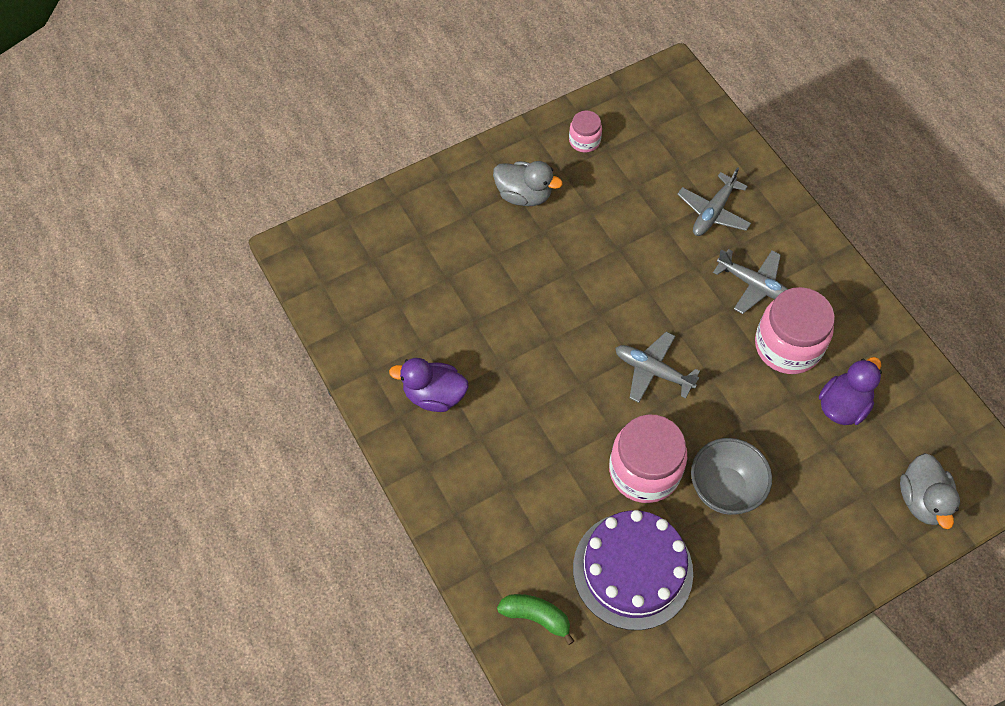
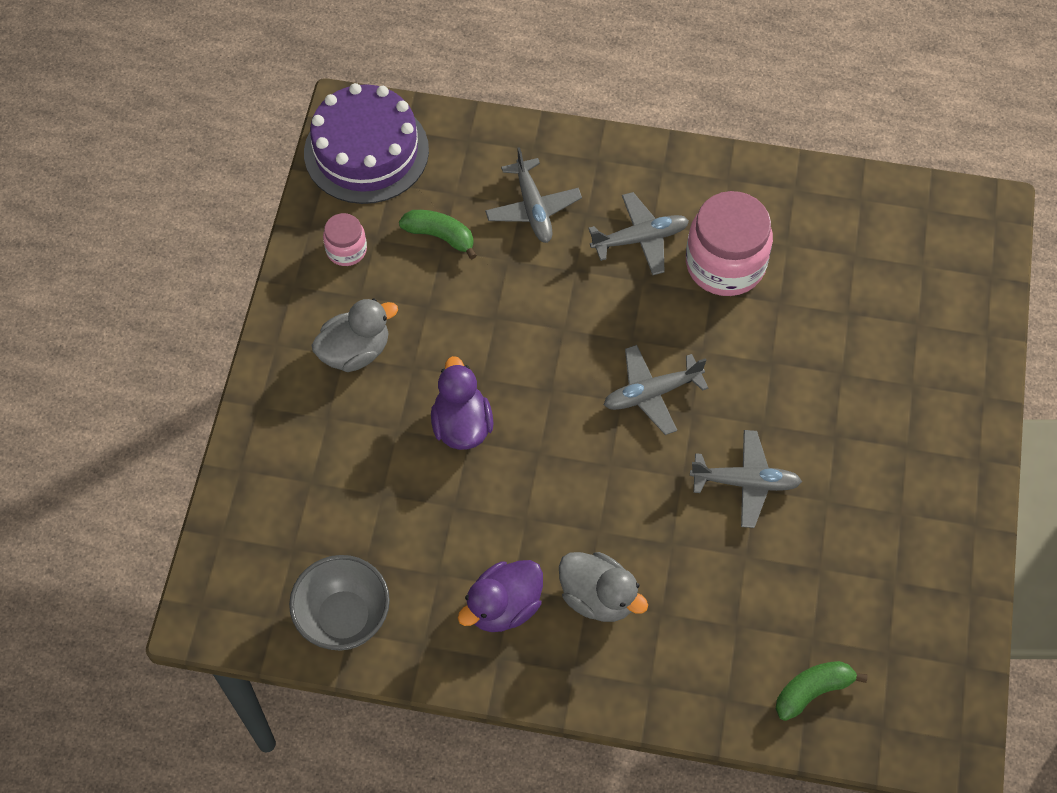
camera: 50 degrees left, 0 degrees up
purple cake [573,510,693,630] -> purple cake moved to [304,83,429,204]
pink jar [609,414,687,503] -> grey plane [690,430,802,528]
grey bowl [691,438,772,515] -> grey bowl moved to [289,555,390,651]
purple duck [819,357,882,425] -> purple duck moved to [431,356,494,450]
grey duck [900,453,960,529] -> grey duck moved to [559,552,648,622]
none -> green banana [399,210,477,259]

